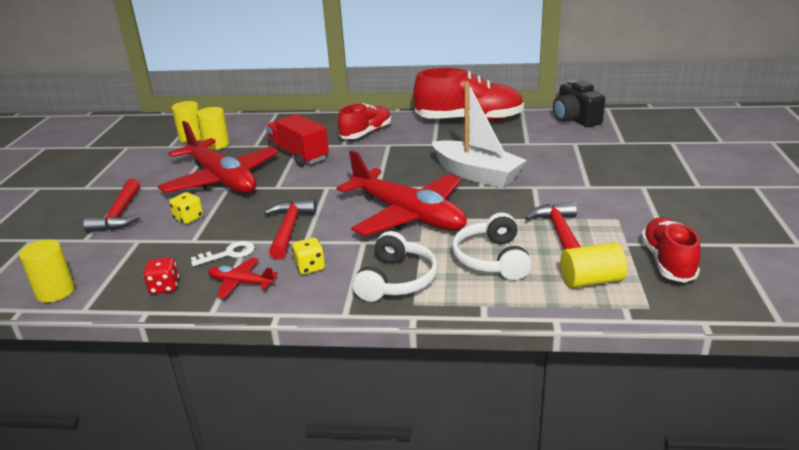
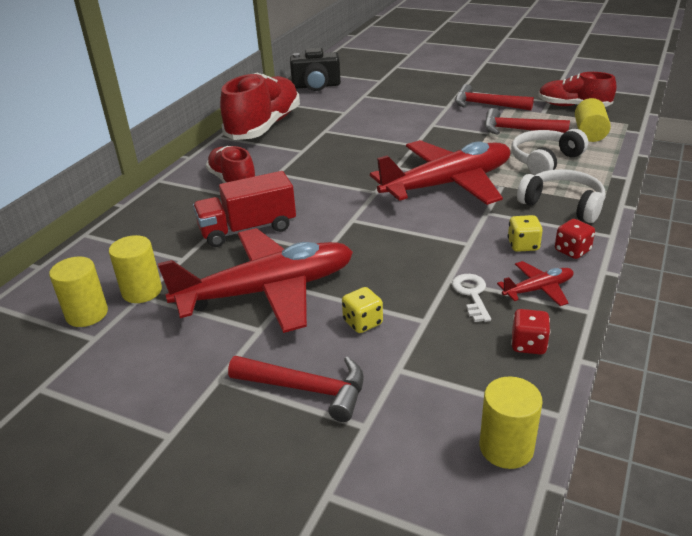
camera: 70 degrees left, 5 degrees up
red plane [208,257,278,298] -> red plane turned 150 degrees counterclockwise [497,261,573,306]
red hammer [264,199,317,259] -> red hammer moved to [455,84,534,111]
white boat [432,81,527,188] -> none
white headphones [452,213,532,280] -> white headphones turned 120 degrees clockwise [511,129,588,175]
none -> red dice [555,219,595,259]

